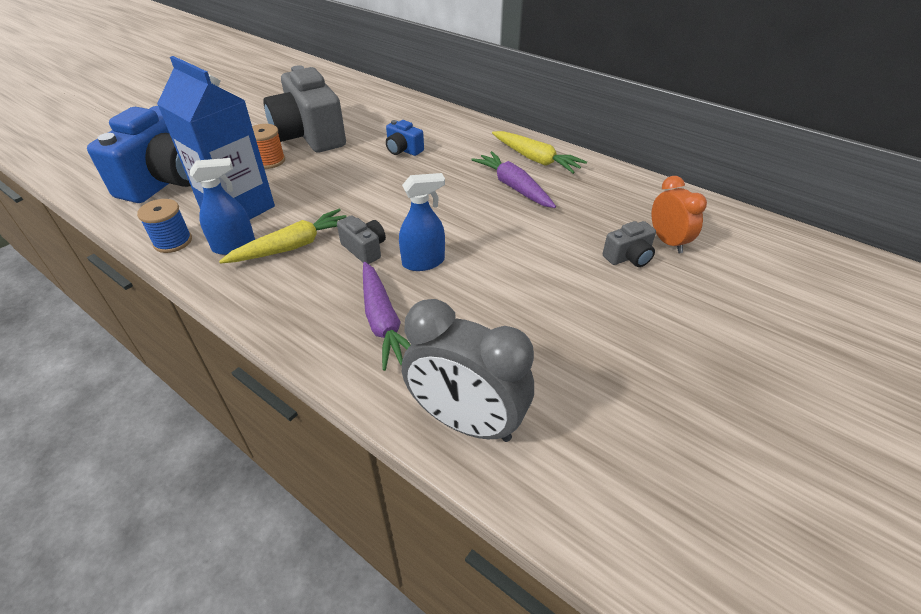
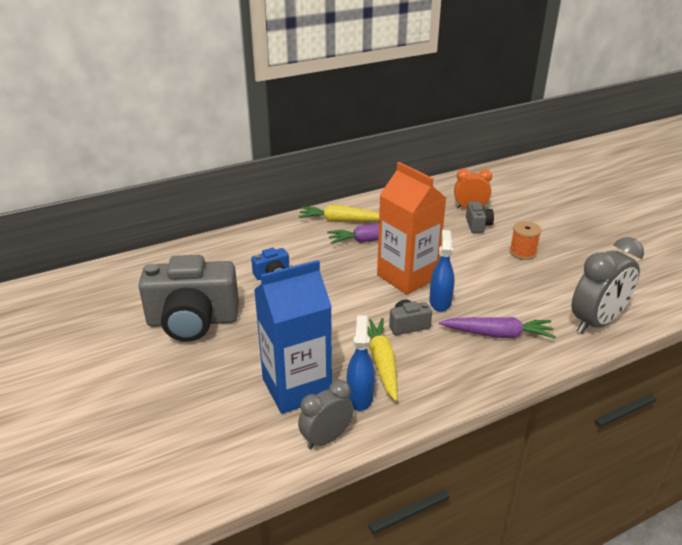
camera: 65 degrees left, 10 degrees down
blue camera [87,106,191,203] -> none
blue spool [137,199,192,253] -> grey clock [298,380,354,449]
orange spool [252,124,285,169] -> orange spool moved to [509,221,542,260]
yellow carrot [492,131,587,174] -> yellow carrot turned 150 degrees counterclockwise [298,205,379,222]
none -> orange carton [377,162,446,295]

